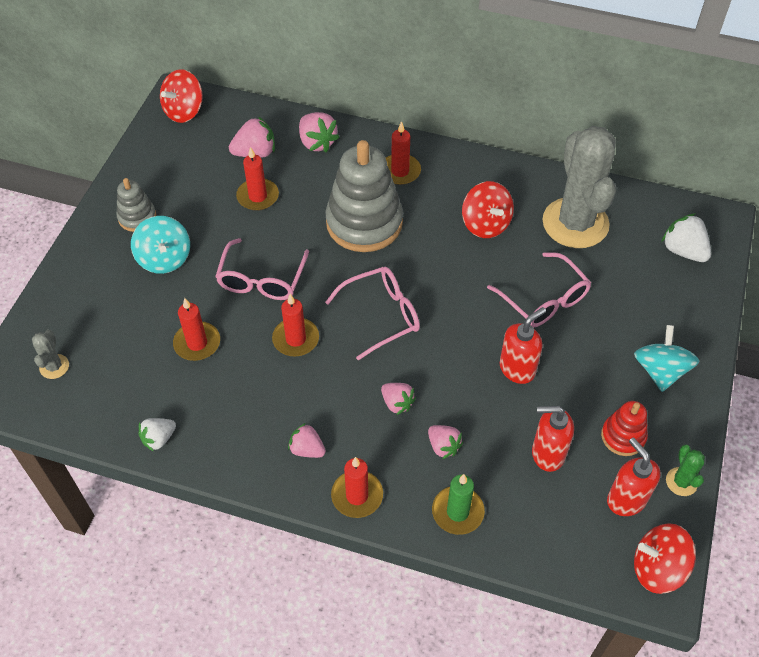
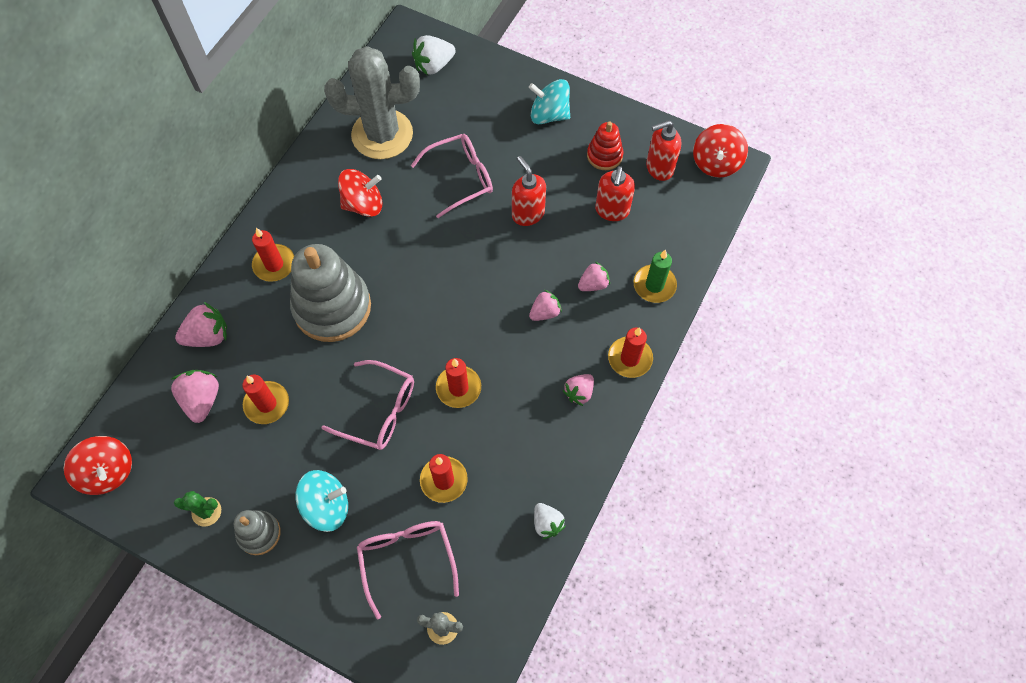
camera: 80 degrees left, 10 degrees up
pink glasses [325,267,420,360] -> pink glasses moved to [357,521,459,619]
green cactus [666,445,705,496] -> green cactus moved to [174,491,221,527]

